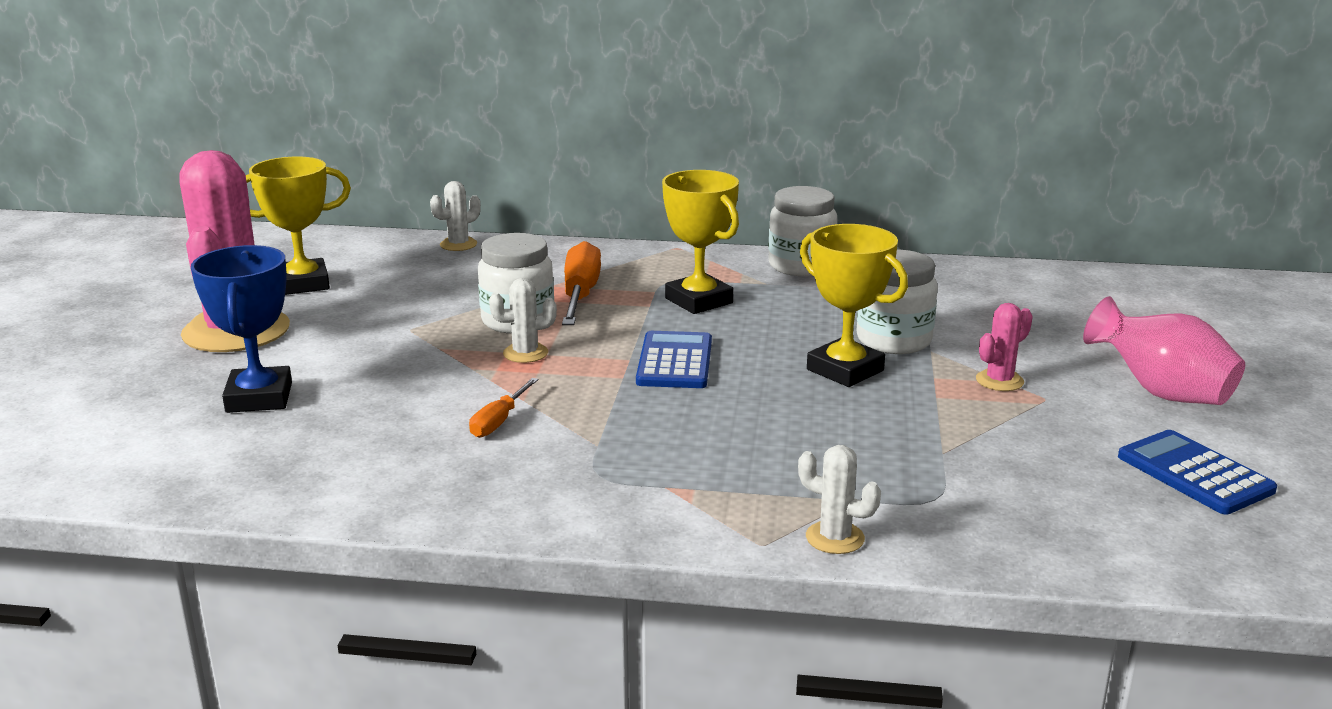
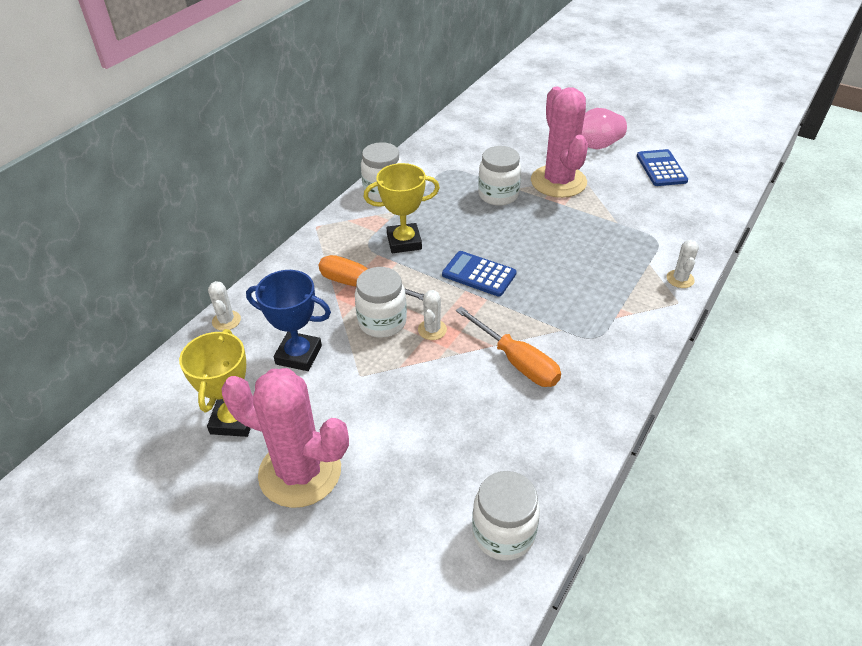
camera: 65 degrees left, 20 degrees up
blue trophy [191,245,292,413] -> blue trophy moved to [246,270,331,371]
orange screwdriver [469,378,538,438] -> orange screwdriver [456,307,561,387], size x1.83
white cactus [798,445,881,554] -> white cactus turned 45 degrees counterclockwise [667,240,699,288]
yellow trophy [800,224,908,387] -> none
pink cactus [976,303,1033,391] -> pink cactus [531,86,588,198], size x2.39
blue calculator [1118,430,1277,514] -> blue calculator turned 90 degrees clockwise [637,149,688,186]
none -> white jar [472,471,540,561]

